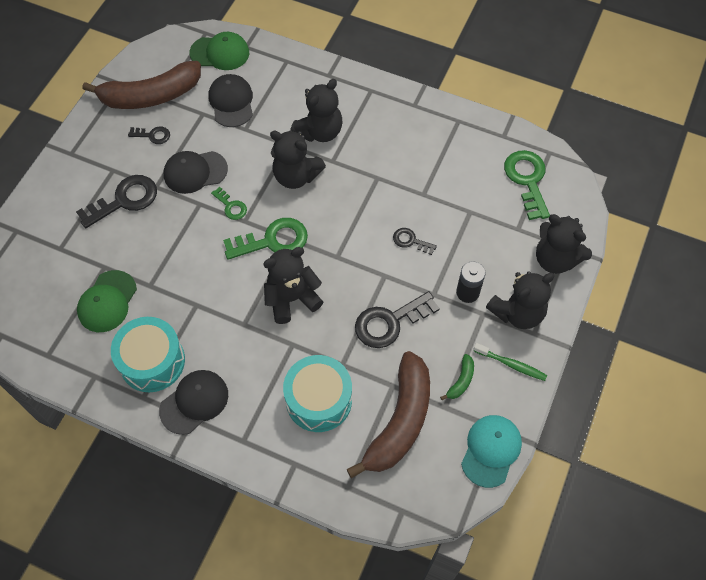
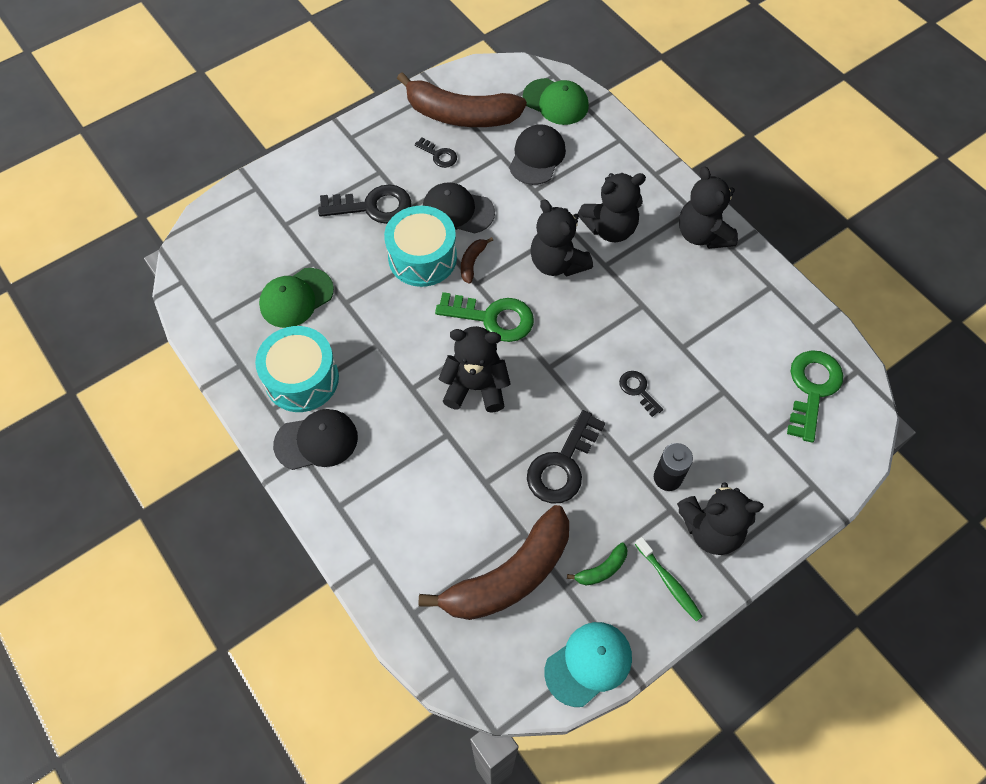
camera: 30 degrees right, 0 degrees up
green key [211,187,247,220] -> brown banana [461,237,493,284]
turquoise drum [283,355,352,432] -> turquoise drum moved to [384,206,457,287]
black key [355,291,440,348] -> black key turned 60 degrees counterclockwise [527,410,605,504]
black teddy bear [536,214,592,274] -> black teddy bear moved to [679,167,738,249]

